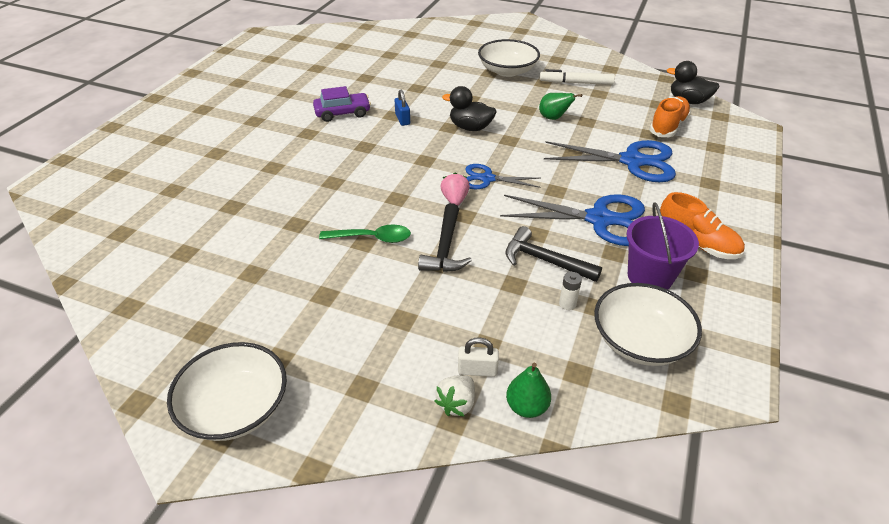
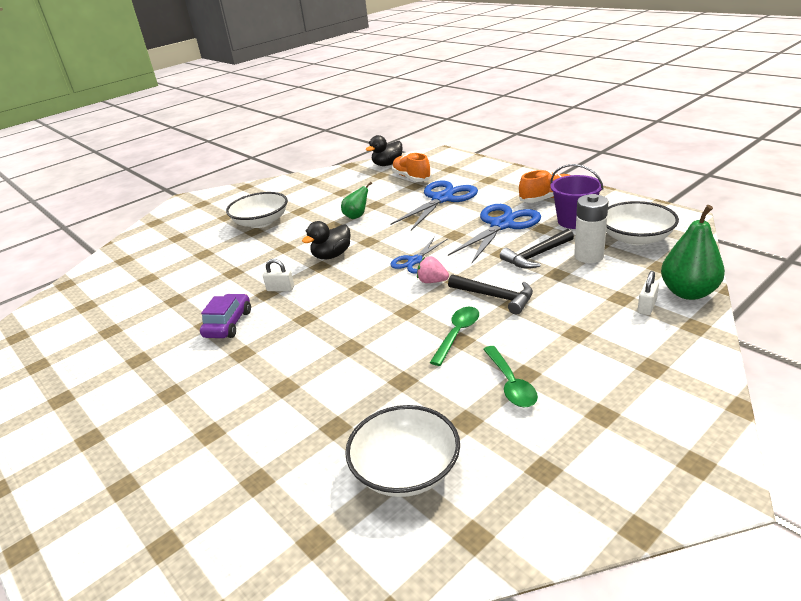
camera: 60 degrees left, 10 degrees down
white bowl [167,342,287,441] -> white bowl moved to [345,405,460,497]
blue padlock [395,90,410,126] -> white padlock [263,259,294,291]
white strawberry [434,375,475,417] -> none
green pear [506,362,551,418] -> green pear [661,205,725,300], size x1.69
white marker [540,69,615,85] -> none
white battery [559,272,582,310] -> white battery [574,194,609,263], size x2.09
none -> green spoon [483,346,538,407]

